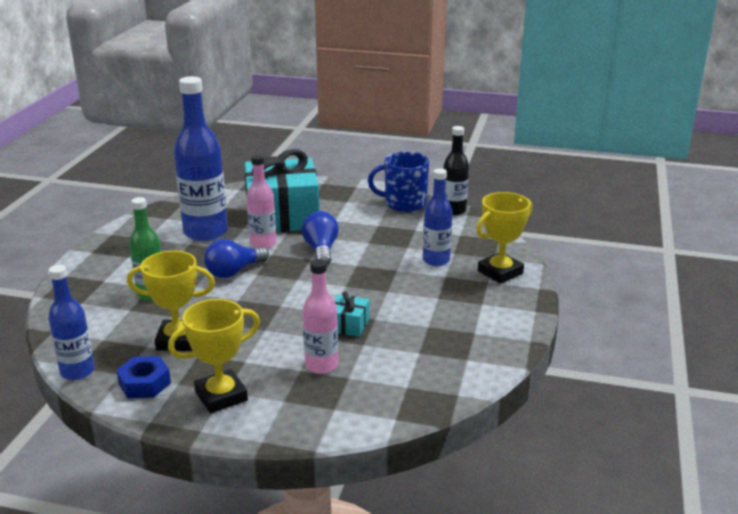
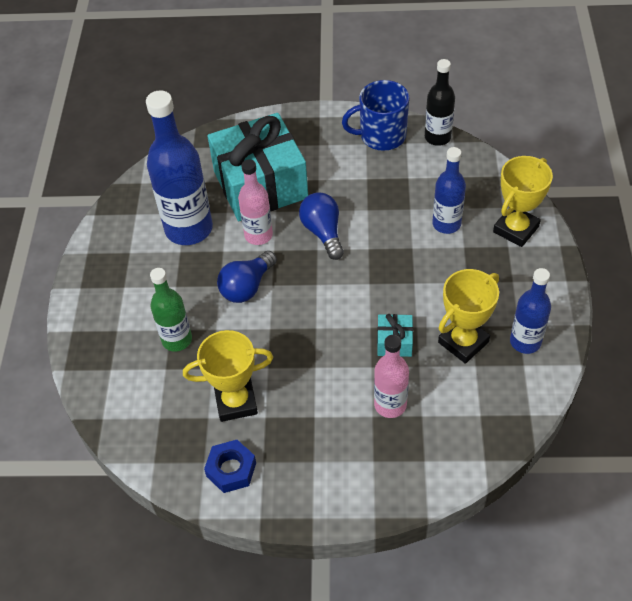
camera: 10 degrees left, 25 degrees up
blue bottle [48,265,95,380] -> blue bottle moved to [510,268,551,354]
yellow trophy [168,299,260,413] -> yellow trophy moved to [438,269,499,364]

